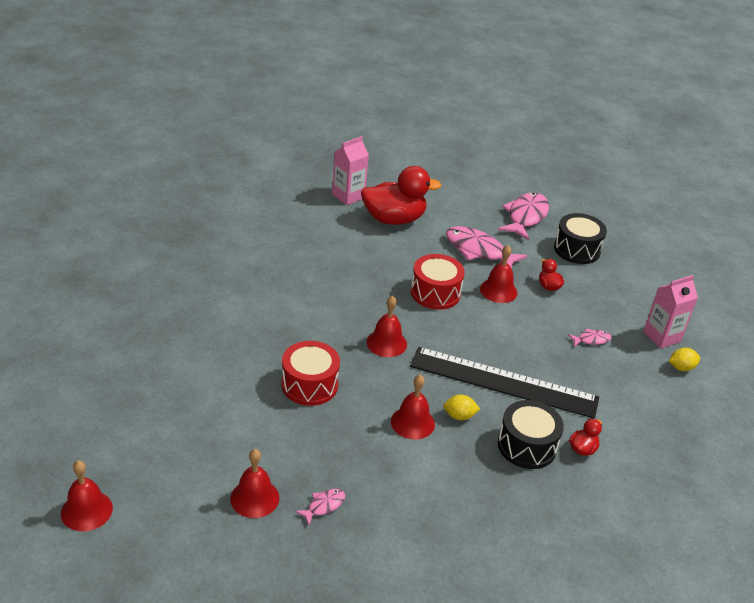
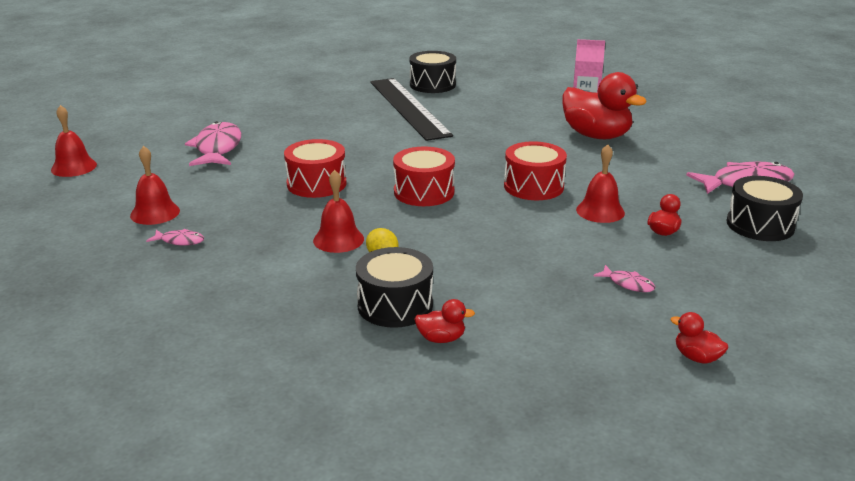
camera: 55 degrees right, 10 degrees down
red bell [367,296,407,357] -> red drum [393,146,455,206]
black ruler [410,347,599,419] -> black ruler moved to [370,78,453,141]
pink fish [446,226,527,269] -> pink fish moved to [185,121,241,166]
pink carton [643,275,698,349] -> none
yellow lemon [669,348,700,371] -> red duck [670,312,728,364]
none -> black drum [409,51,456,93]

